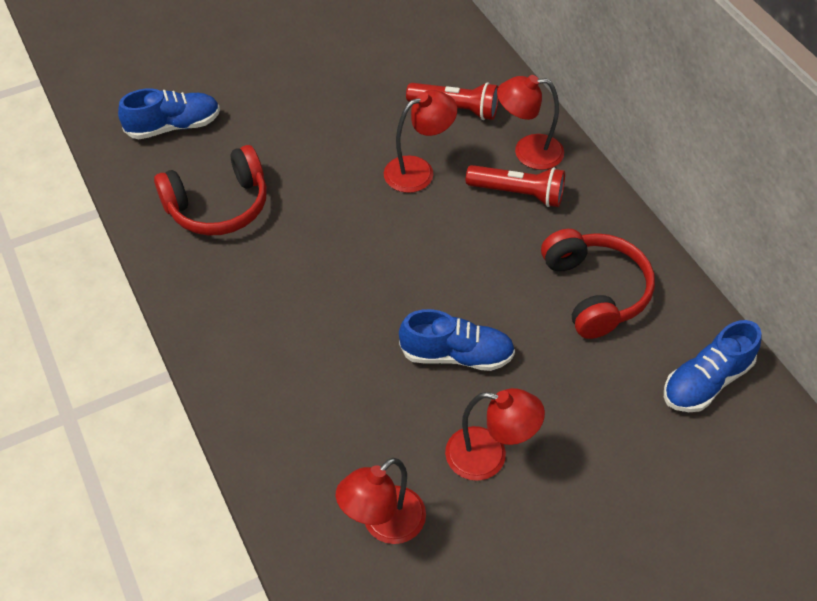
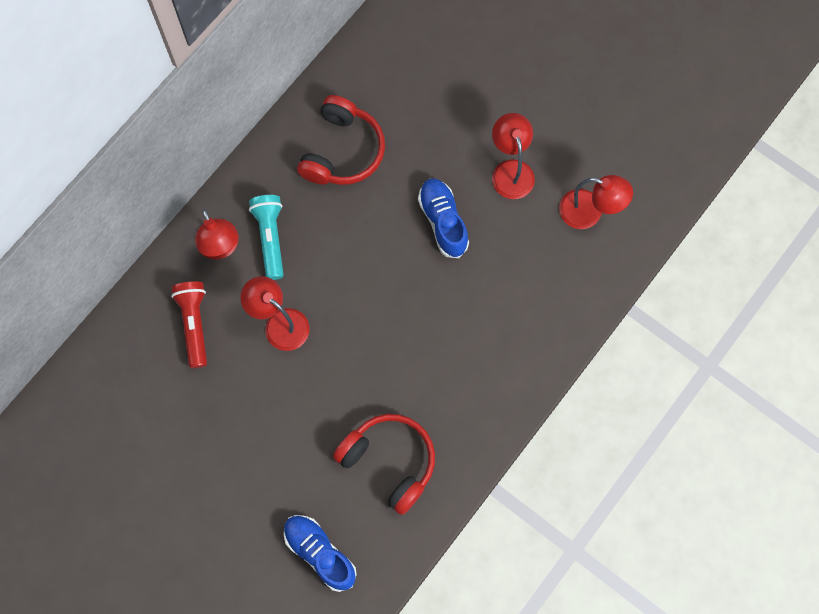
camera: 115 degrees left, 20 degrees up
red flashlight [466,165,565,207] -> turquoise flashlight [249,195,284,280]
red headphones [541,229,655,339] -> red headphones turned 150 degrees clockwise [297,95,385,185]
blue shoe [664,320,761,412] -> none

